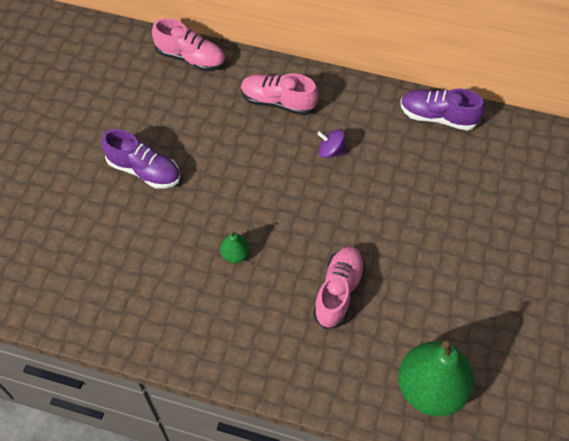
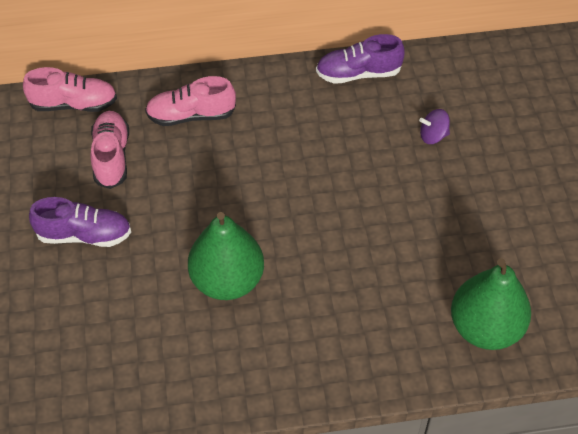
camera: 25 degrees left, 5 degrees down
green pear [220,232,250,263] -> green pear [188,212,264,300], size x2.27
pink shoe [313,246,366,329] -> pink shoe moved to [90,111,129,189]
purple spinning top [317,129,346,158] -> purple spinning top moved to [419,109,450,144]

